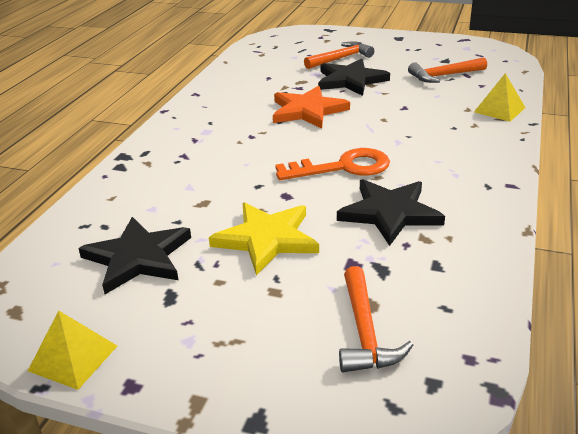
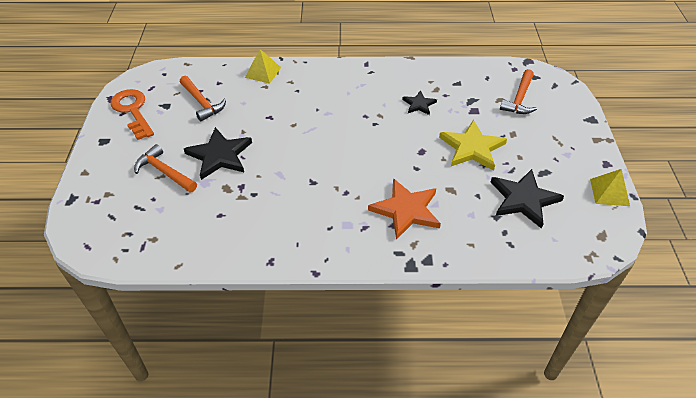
camera: 110 degrees left, 15 degrees up
orange star [273,86,350,129] -> orange star moved to [368,178,441,240]
orange key [275,148,390,180] -> orange key moved to [111,89,154,140]
black star [337,179,445,246] -> black star [402,90,437,115], size x0.55
orange hammer [339,266,413,372] -> orange hammer turned 135 degrees clockwise [500,69,537,114]

